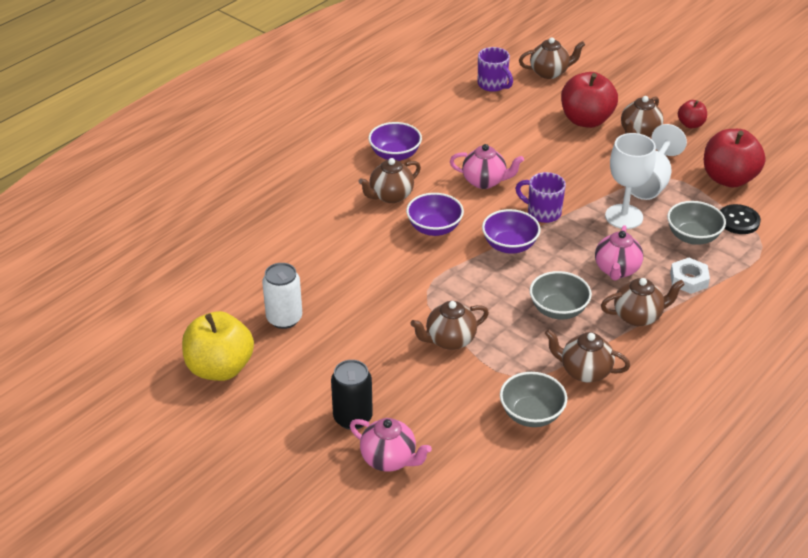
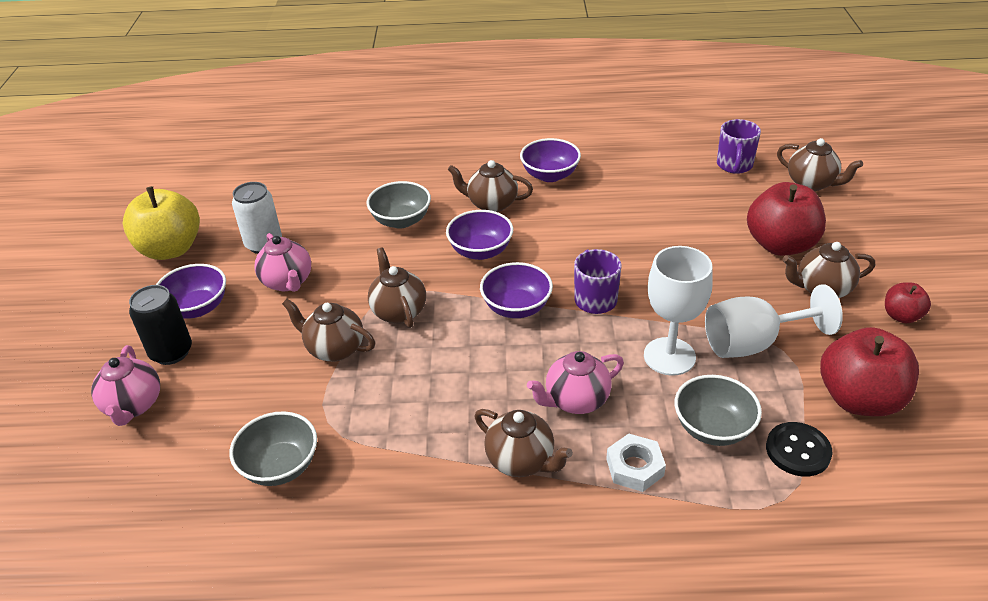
camera: 50 degrees right, 0 degrees up
pink teapot [450,144,524,189] -> pink teapot moved to [254,233,311,292]
grey bowl [529,271,592,320] -> grey bowl moved to [367,181,431,229]
brown teapot [545,329,630,382] -> brown teapot moved to [368,247,426,328]
none -> purple bowl [156,264,226,319]

